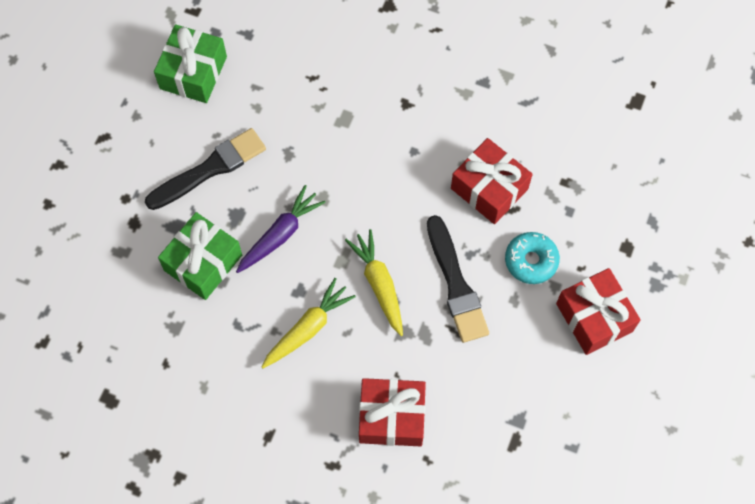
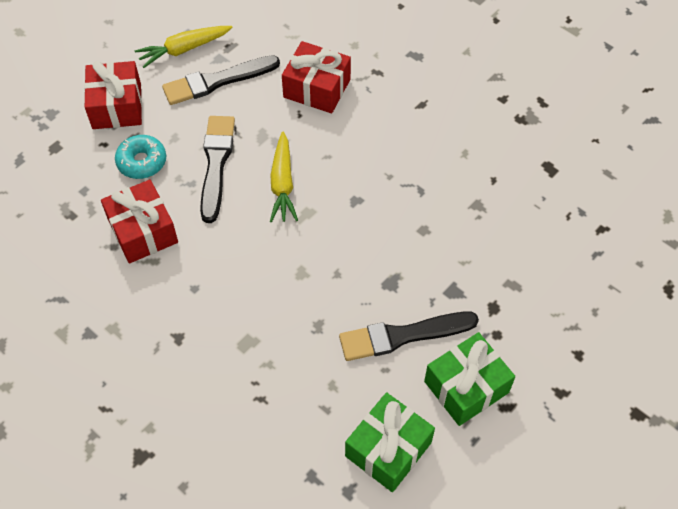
camera: 160 degrees left, 10 degrees down
green gift [158,212,242,300] -> green gift moved to [424,332,515,426]
purple carrot [236,185,326,273] -> none
yellow carrot [262,278,356,368] -> yellow carrot moved to [135,26,232,68]
none -> black brush [162,55,280,105]

